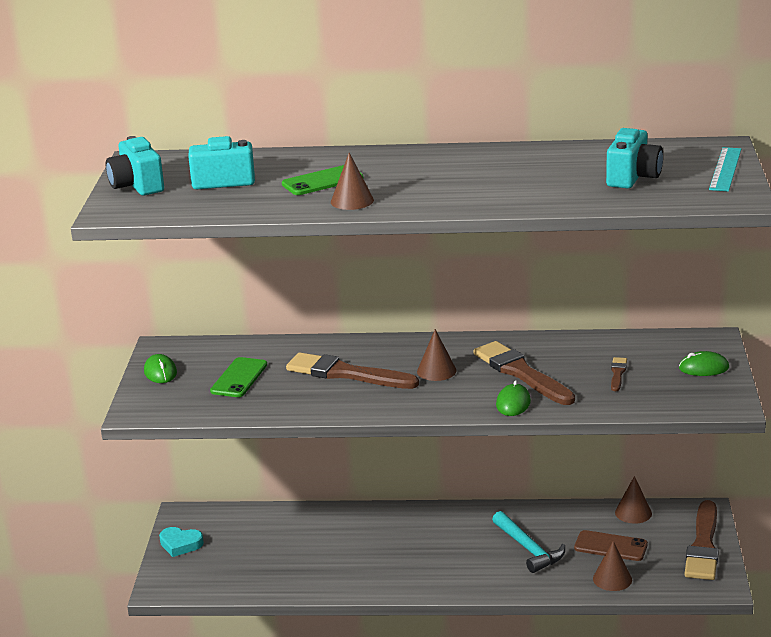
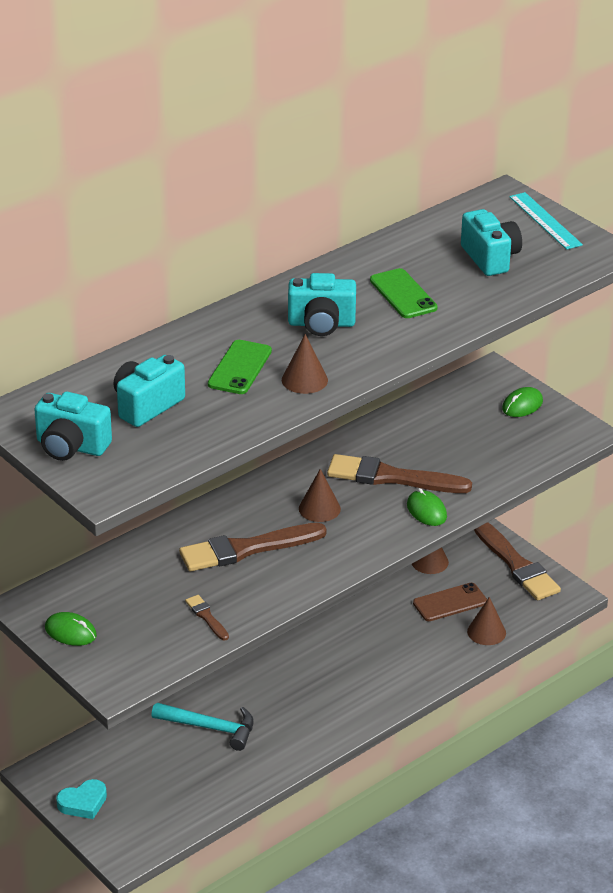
camera: 45 degrees left, 10 degrees up
green phone [210,357,267,397] -> green phone moved to [370,268,438,318]
turquoise hammer [492,511,565,573] -> turquoise hammer moved to [152,703,254,751]
brown brush [611,357,627,391] -> brown brush moved to [185,595,229,641]
none -> turquoise camera [288,273,356,336]

